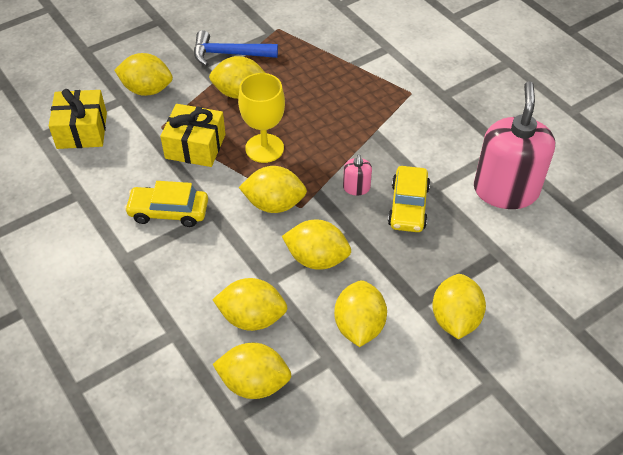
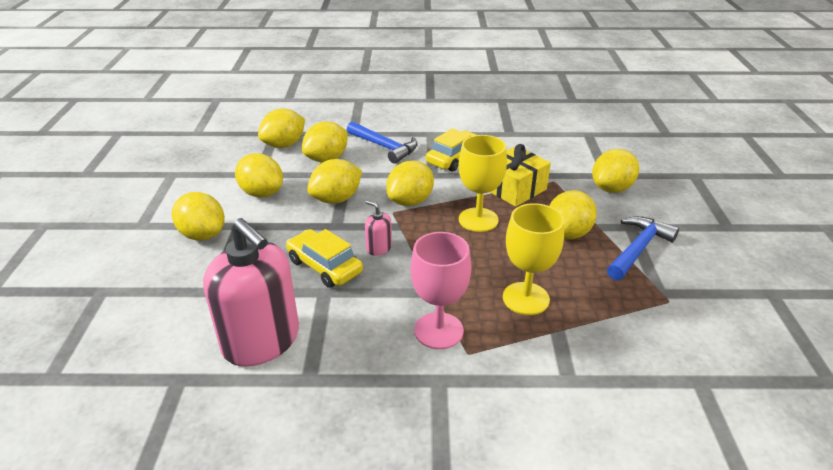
camera: 125 degrees right, 15 degrees down
yellow gift [49,89,107,149] -> none
none -> blue hammer [347,121,418,164]
none -> pink goblet [411,232,471,349]
none -> yellow goblet [503,203,564,315]

